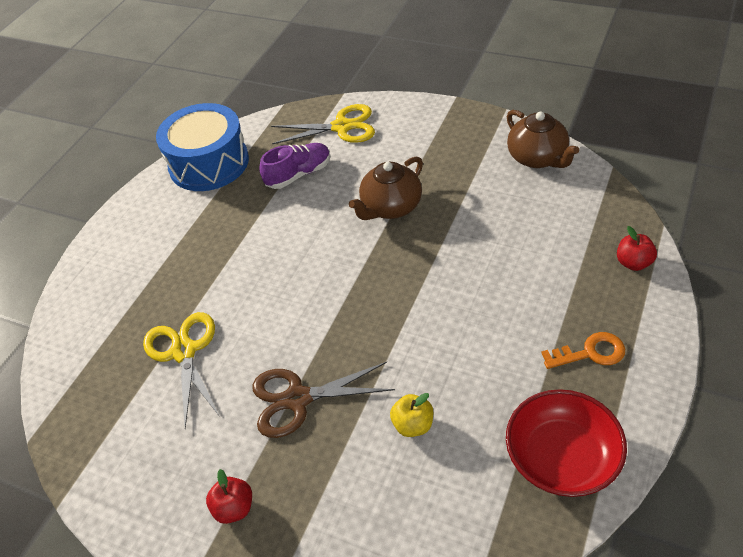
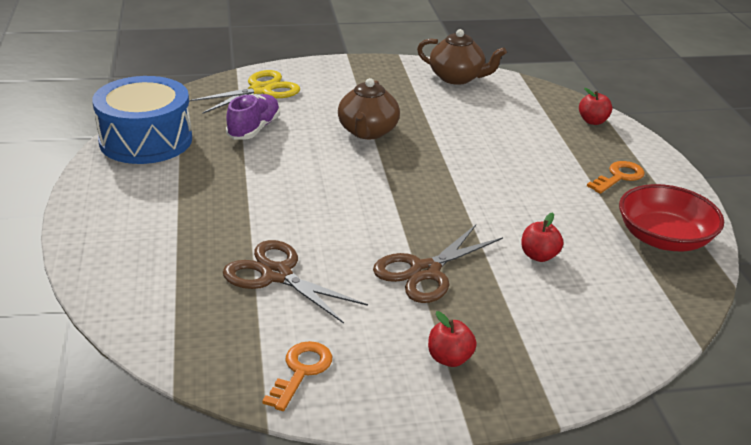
camera: 40 degrees left, 15 degrees down
yellow scissors [143,312,220,428] -> brown scissors [223,240,368,324]
yellow apple [390,393,433,437] -> red apple [521,212,563,262]
none -> orange key [262,341,332,411]

